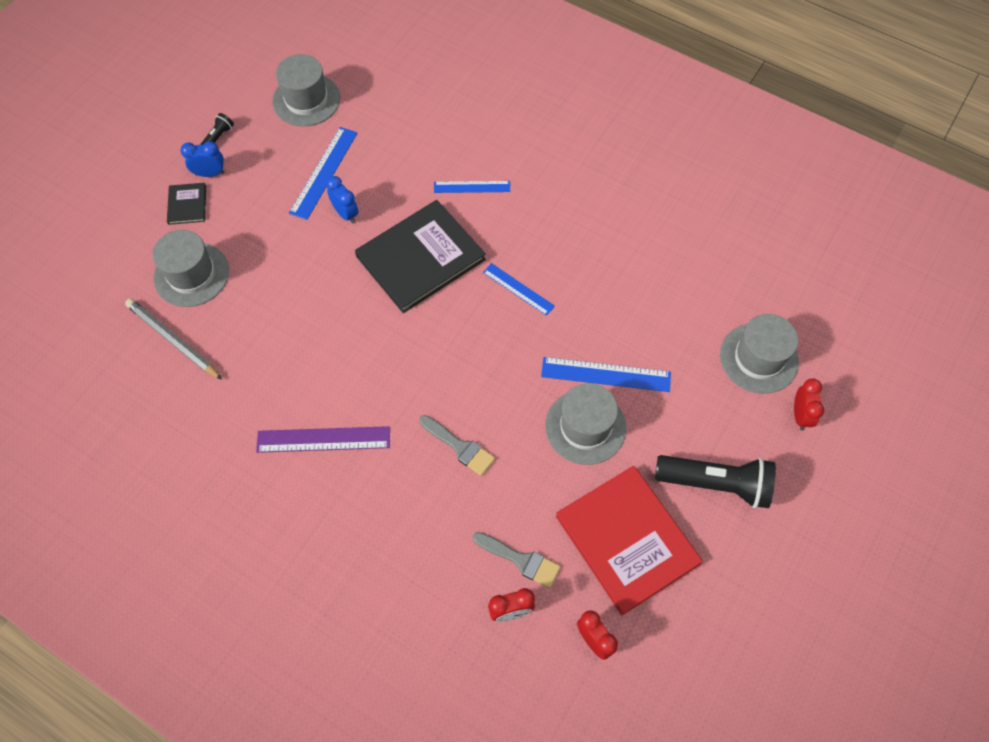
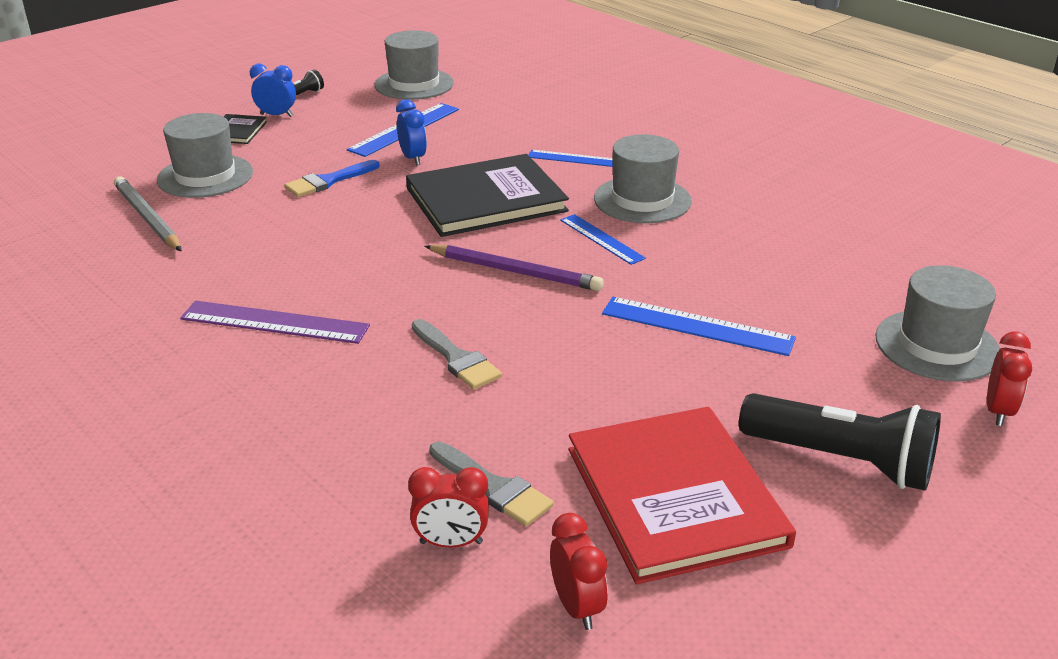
camera: 15 degrees right, 30 degrees down
grey hat [545,383,626,465] -> grey hat moved to [594,134,692,223]
none -> blue brush [284,160,379,197]
none -> purple pencil [424,245,604,291]

